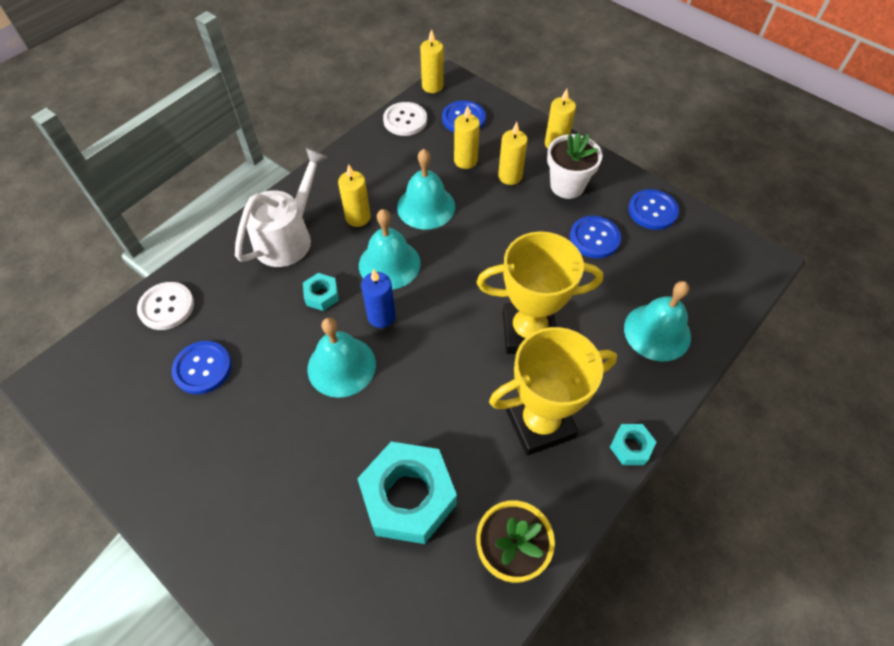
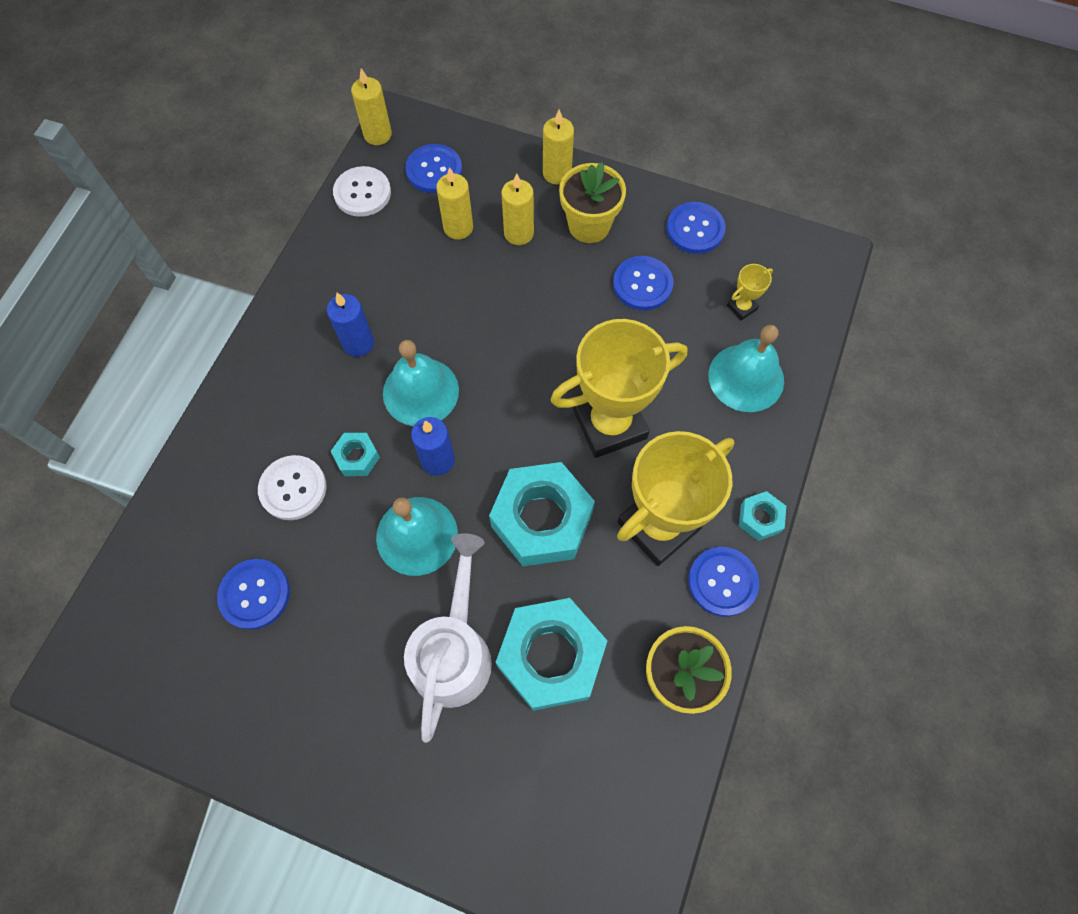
camera: 20 degrees left, 10 degrees up
white button [137,282,194,330] -> white button moved to [258,455,326,520]
white watering can [235,148,327,267] -> white watering can moved to [404,533,492,743]
yellow candle [338,164,371,227] -> blue candle [327,293,374,357]
turquoise bell [397,149,455,230] -> none
white flower pot [547,132,602,199] -> yellow flower pot [559,162,626,243]
none -> turquoise nut [489,462,595,566]
none -> blue button [688,547,759,617]
none -> yellow trophy [727,264,773,321]

